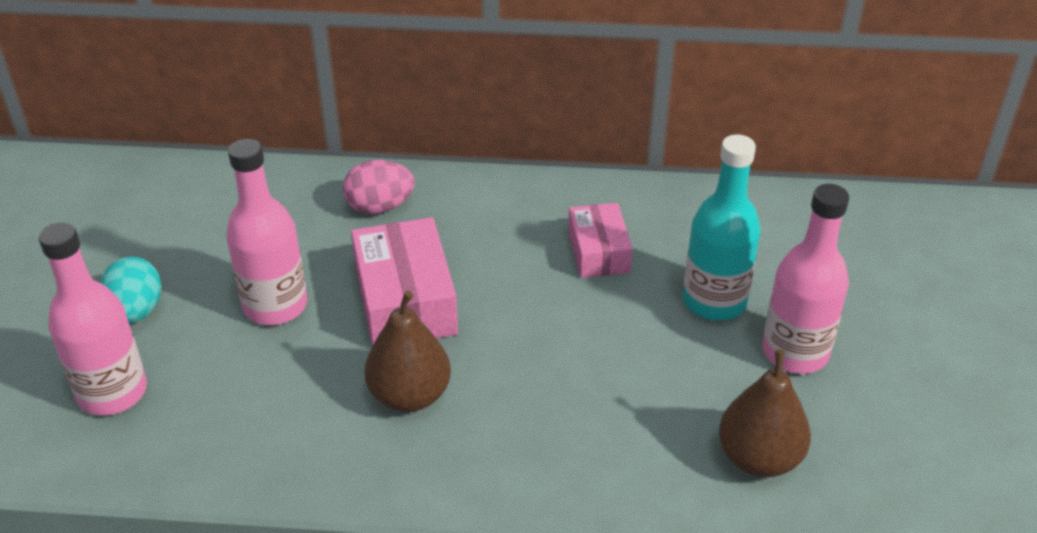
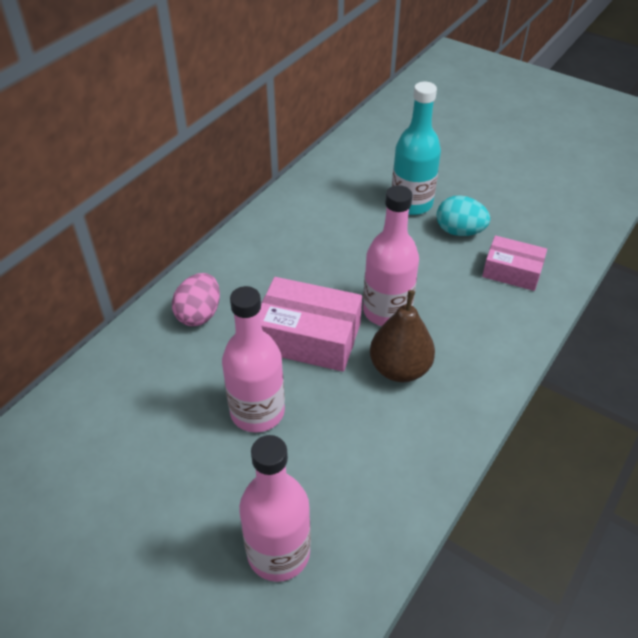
camera: 60 degrees left, 5 degrees up
turquoise egg [100,256,162,324] -> turquoise egg moved to [437,195,490,236]
pink box [568,203,633,278] -> pink box moved to [482,235,547,291]
brown pear [719,349,811,477] -> none
pink bottle [762,184,849,374] -> pink bottle moved to [363,185,419,326]

